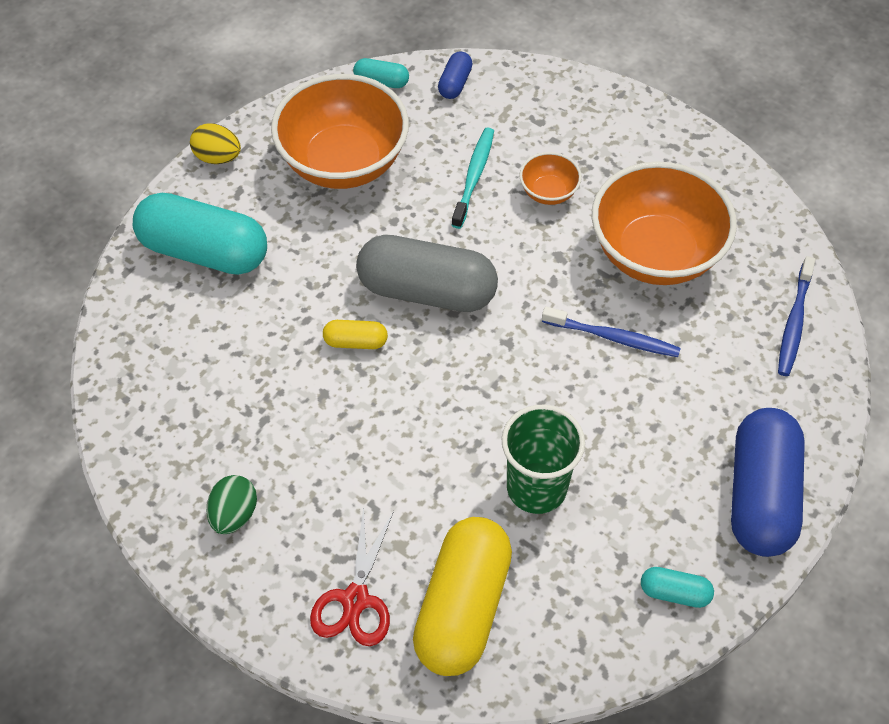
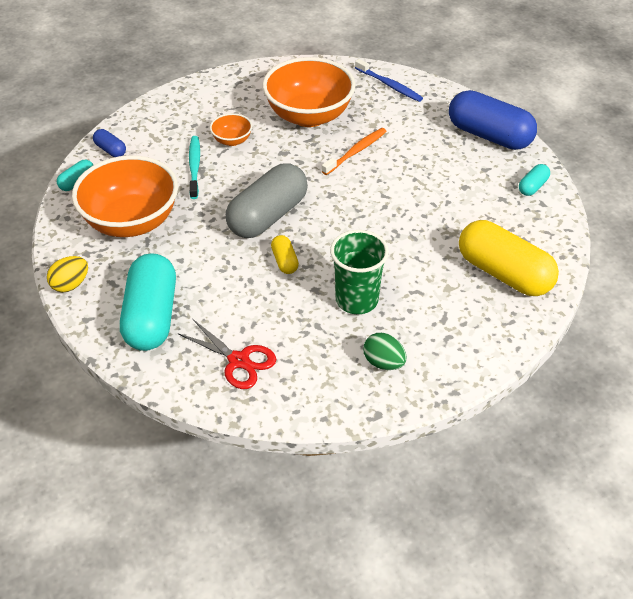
camera: 65 degrees left, 10 degrees down
turquoise capsule [133,193,267,275] -> turquoise capsule turned 45 degrees counterclockwise [120,253,176,351]
red scissors [310,507,394,646] -> red scissors moved to [179,319,276,389]
yellow capsule [323,320,388,349] -> yellow capsule turned 45 degrees counterclockwise [271,235,299,274]
turquoise toothbrush [452,127,494,229] -> turquoise toothbrush turned 45 degrees clockwise [189,136,200,199]
green cup [502,405,585,514] -> green cup moved to [330,230,389,314]
blue toothbrush [542,306,681,357] -> orange toothbrush [322,128,387,175]

